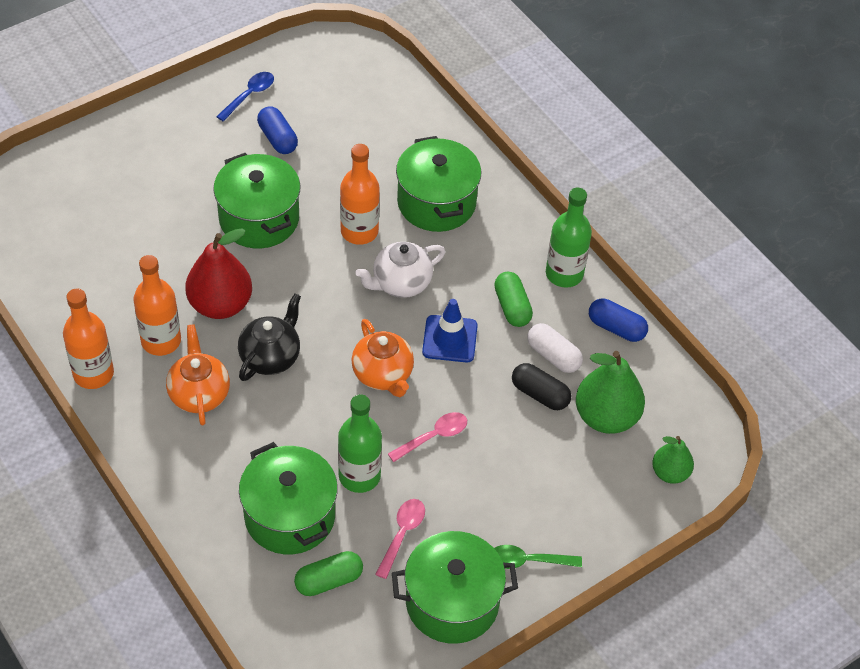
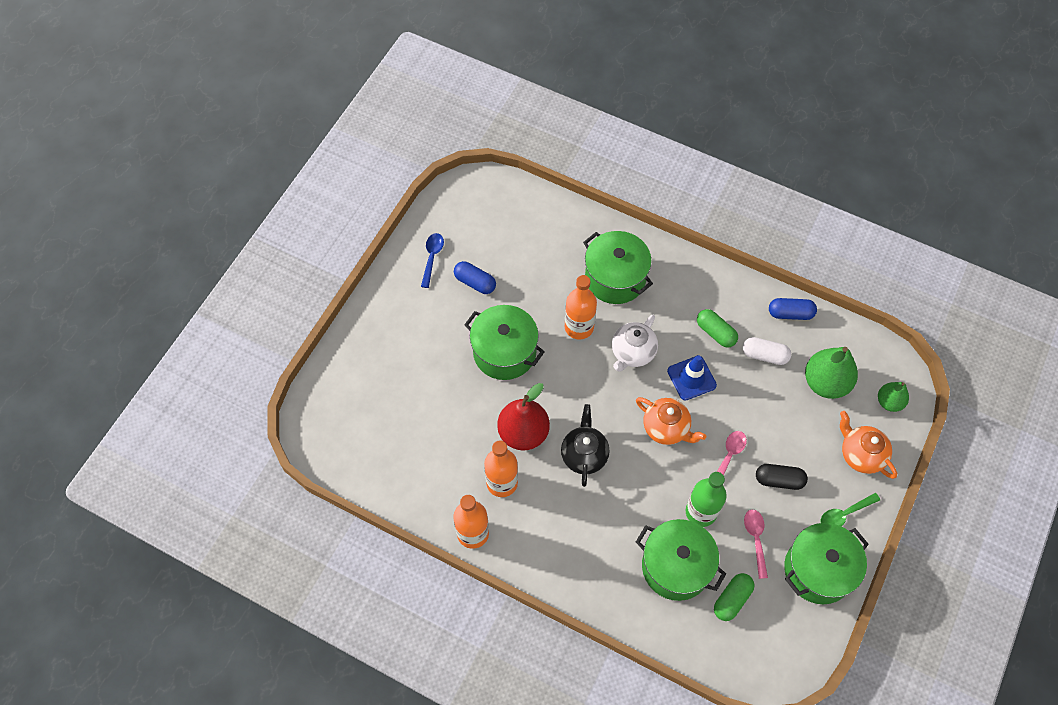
camera: 25 degrees left, 10 degrees up
orange teapot [166,324,230,425] -> orange teapot moved to [840,411,897,479]
black capsule [512,363,571,410] -> black capsule moved to [756,464,808,490]
green bottle [546,187,592,288] -> none

